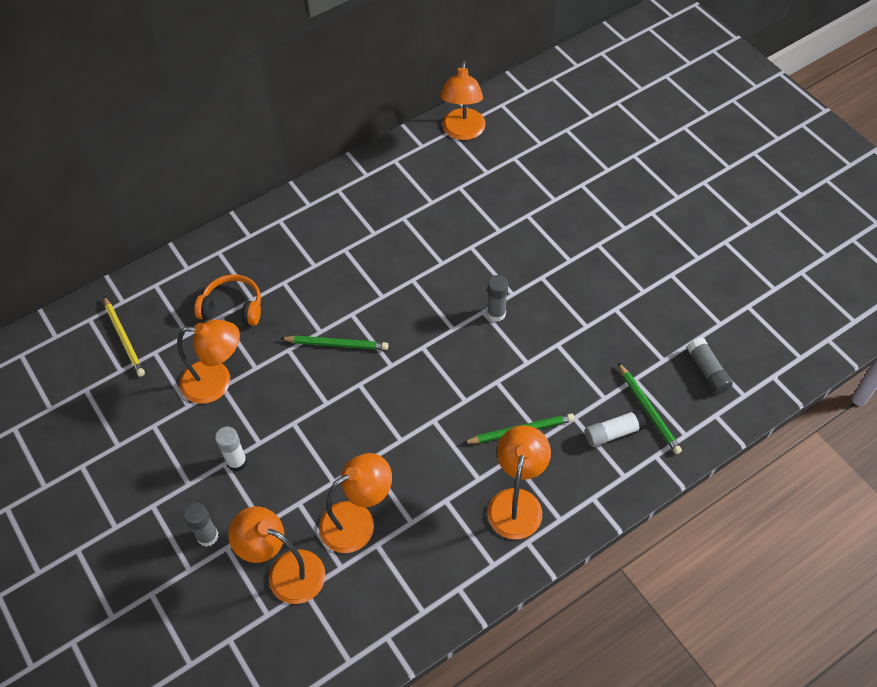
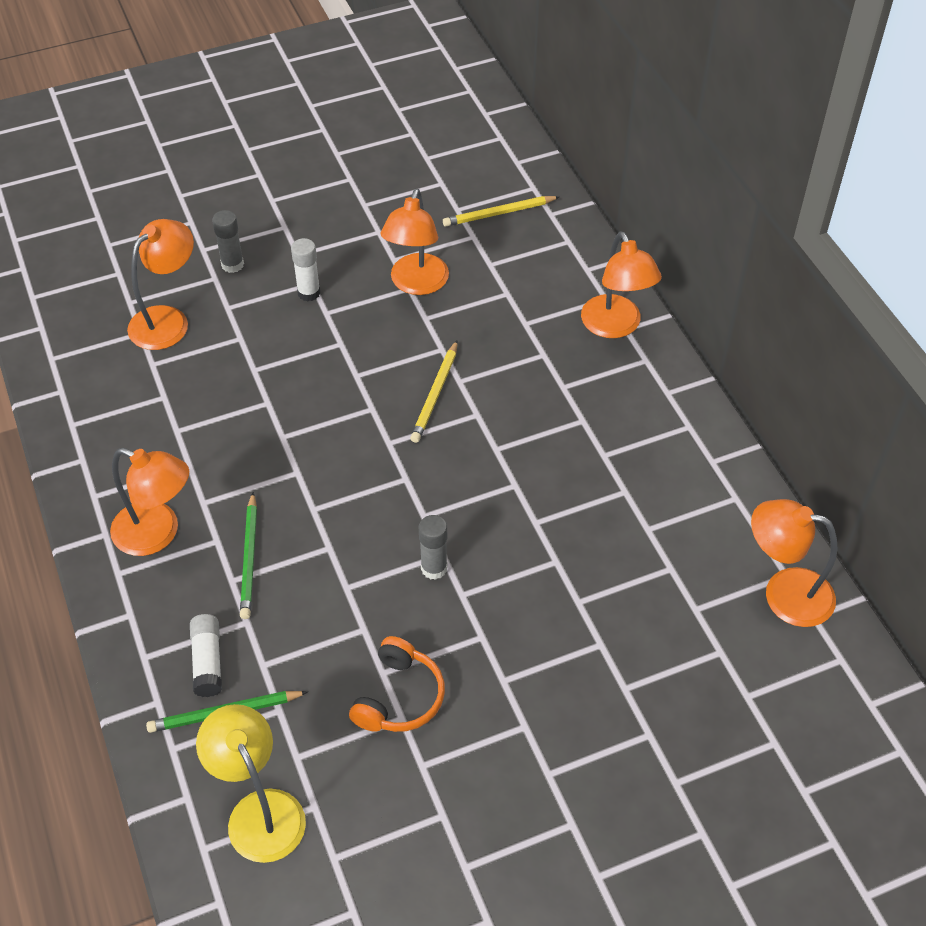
camera: 100 degrees right, 5 degrees down
orange headphones [195,274,261,326] -> orange headphones moved to [349,636,445,732]
green pencil [280,335,388,350] -> yellow pencil [410,341,458,443]
orange lamp [319,453,392,553] -> orange lamp moved to [581,231,662,338]
grey glue stick [687,337,733,394] -> yellow lamp [196,704,306,863]

